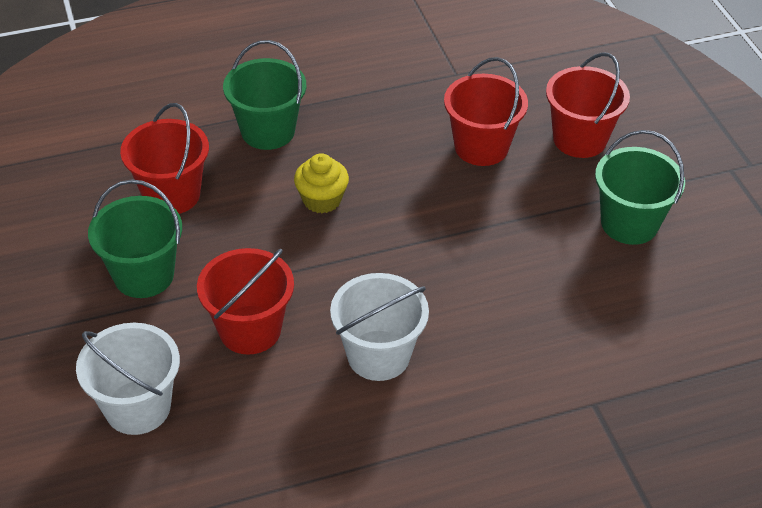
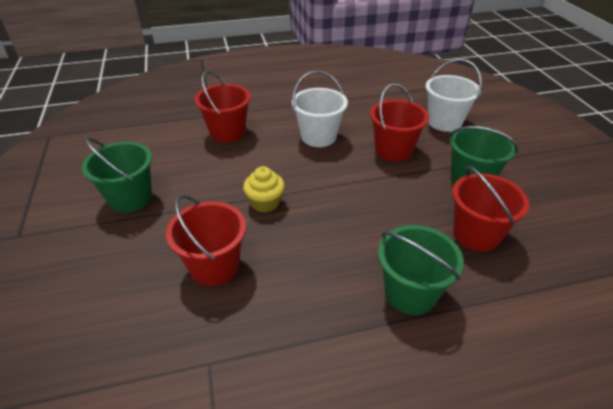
camera: 175 degrees left, 5 degrees down
yellow cupcake [294,153,349,213] -> yellow cupcake moved to [243,166,285,213]
red bucket [546,52,630,158] -> red bucket moved to [195,71,251,143]

